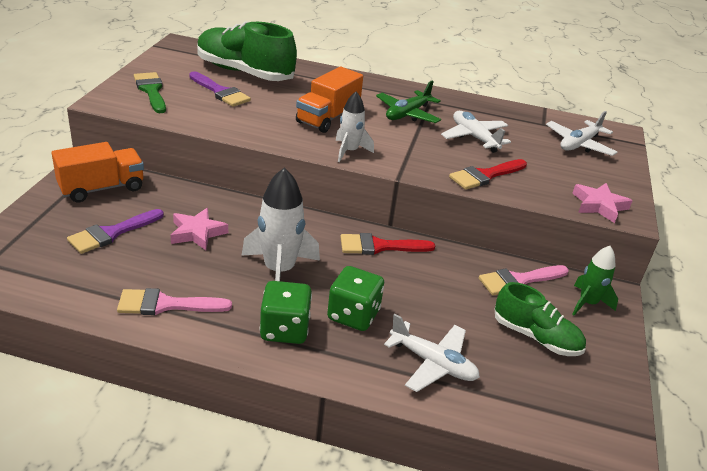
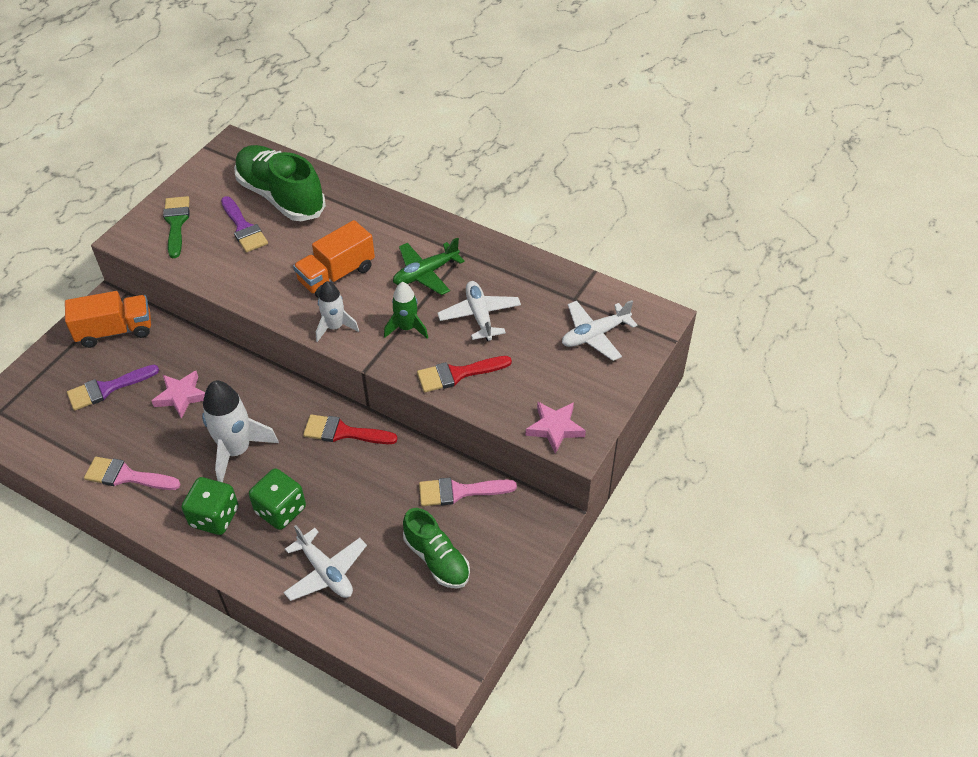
camera: 20 degrees right, 15 degrees up
green rocket [572,246,618,315] -> green rocket moved to [384,282,428,338]

